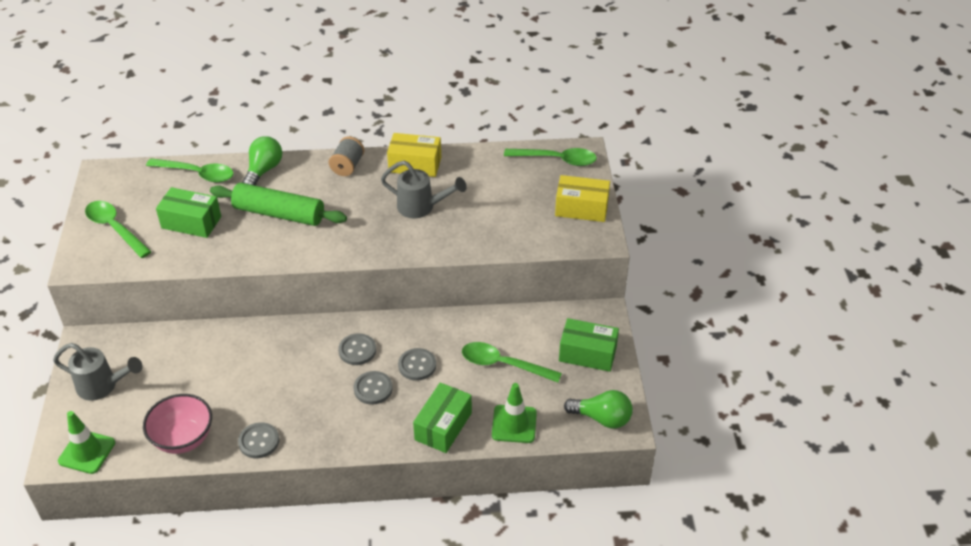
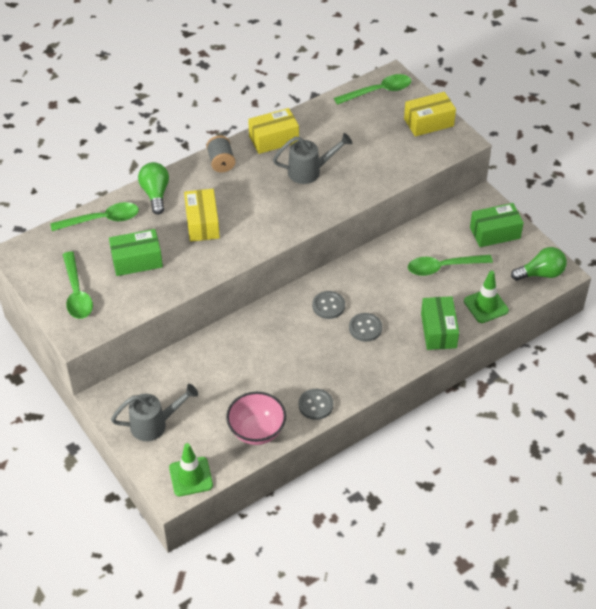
camera: 30 degrees left, 5 degrees up
green spoon [85,201,152,258] -> green spoon turned 120 degrees counterclockwise [63,251,93,319]
green rolling pin [210,183,347,226] -> yellow box [184,189,220,242]
grey button [398,348,436,381] -> none

